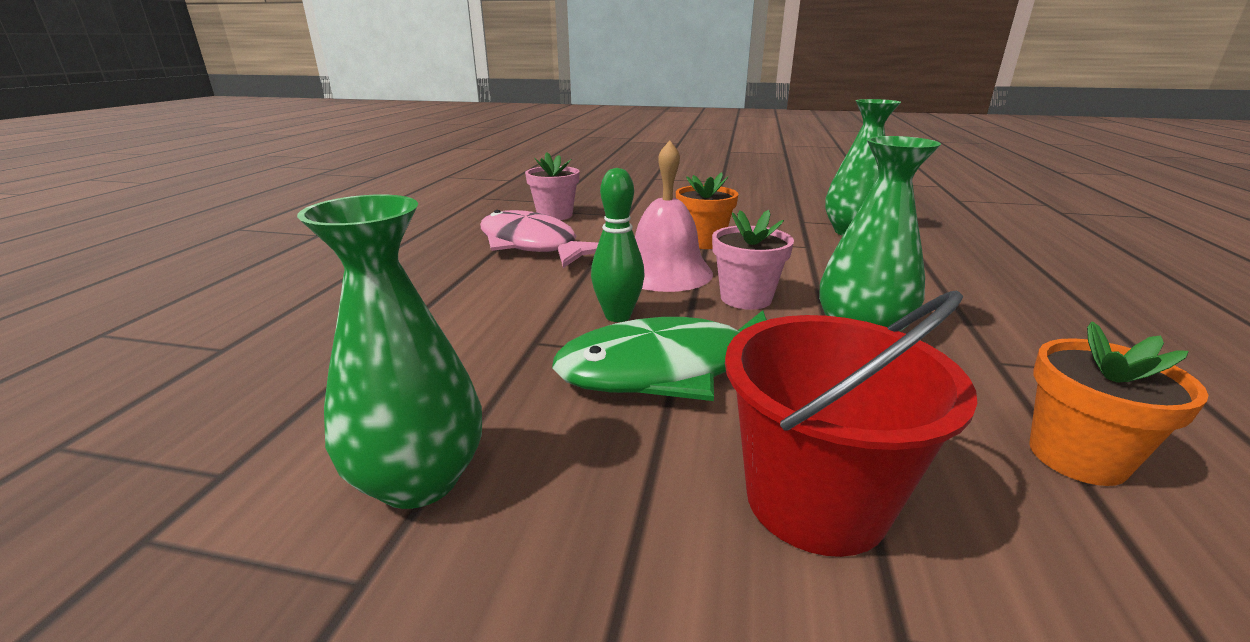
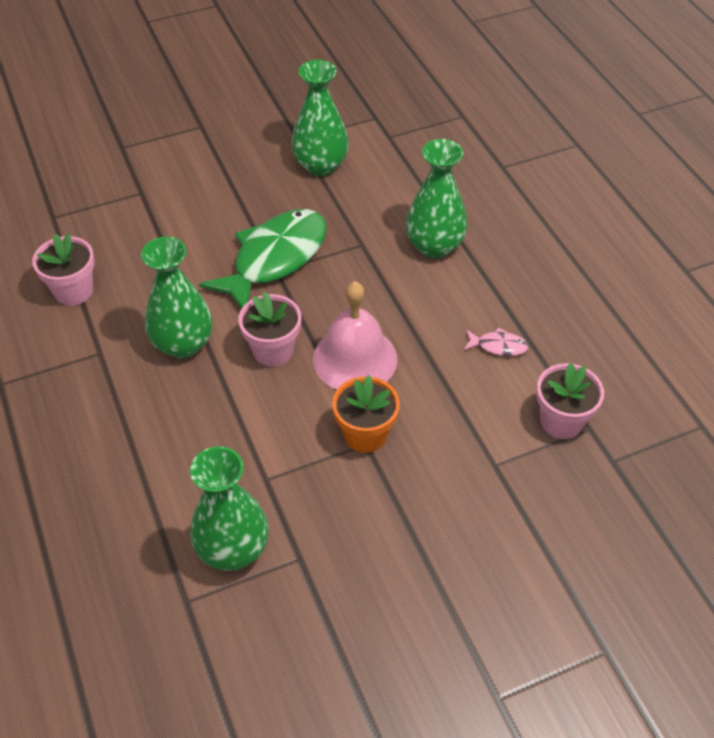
camera: 145 degrees right, 25 degrees up
pink fish [480,210,598,268] -> pink fish [464,327,529,356], size x0.40
green bowling pin [591,168,645,322] -> none
red bucket [725,290,978,557] -> none
orange flower pot [1029,321,1208,486] -> pink flower pot [32,233,95,306]
none -> green vase [406,139,468,258]

